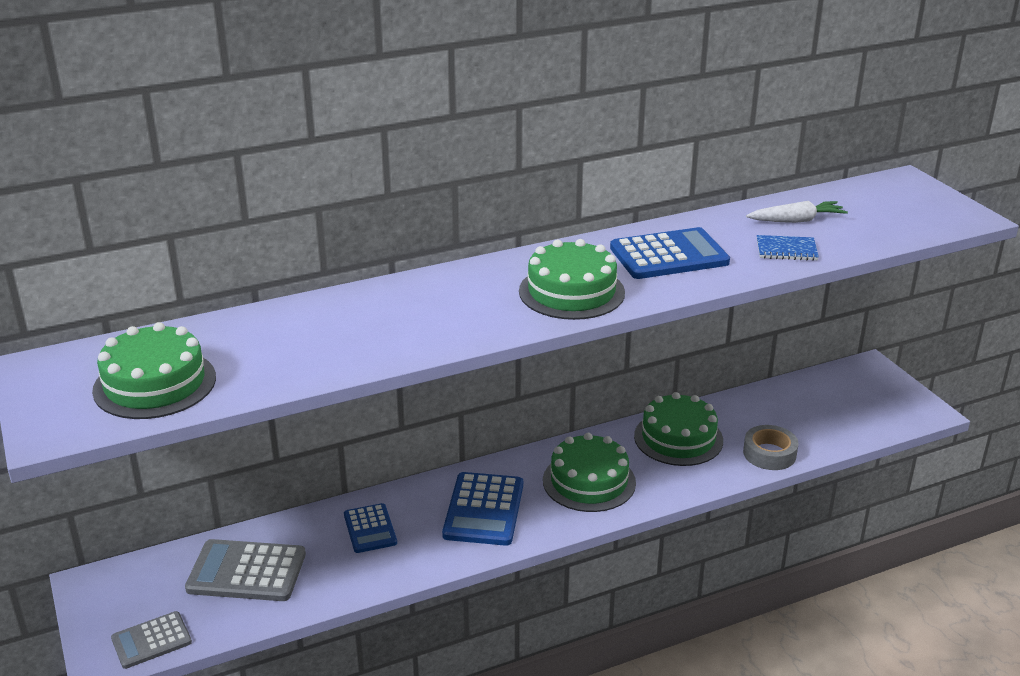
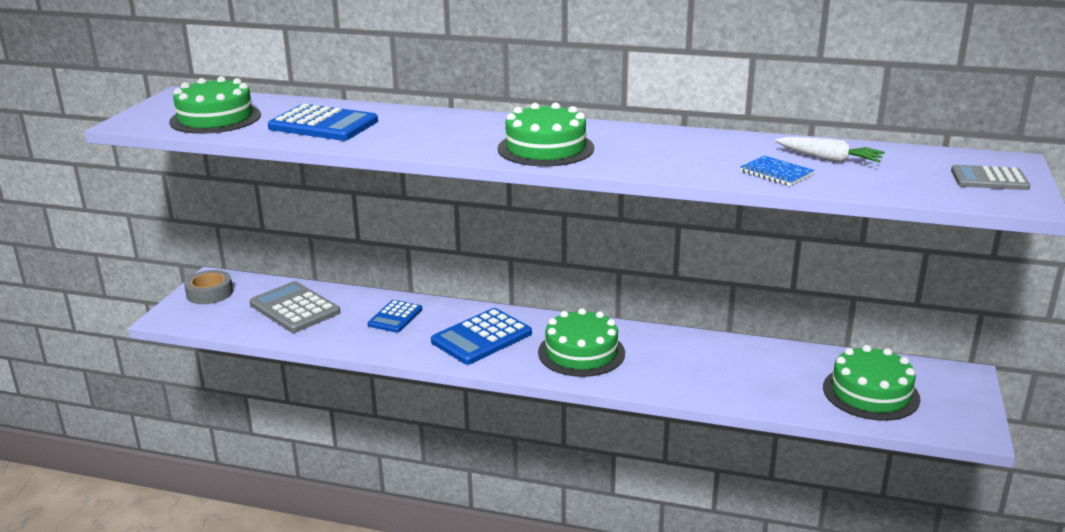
camera: 40 degrees right, 5 degrees down
grey calculator [111,611,192,669] -> grey calculator moved to [951,165,1030,190]
blue calculator [610,227,730,279] -> blue calculator moved to [268,104,378,141]
green cake [634,392,723,466] -> green cake moved to [823,345,920,421]
grey tape [743,425,798,470] -> grey tape moved to [184,270,233,304]

